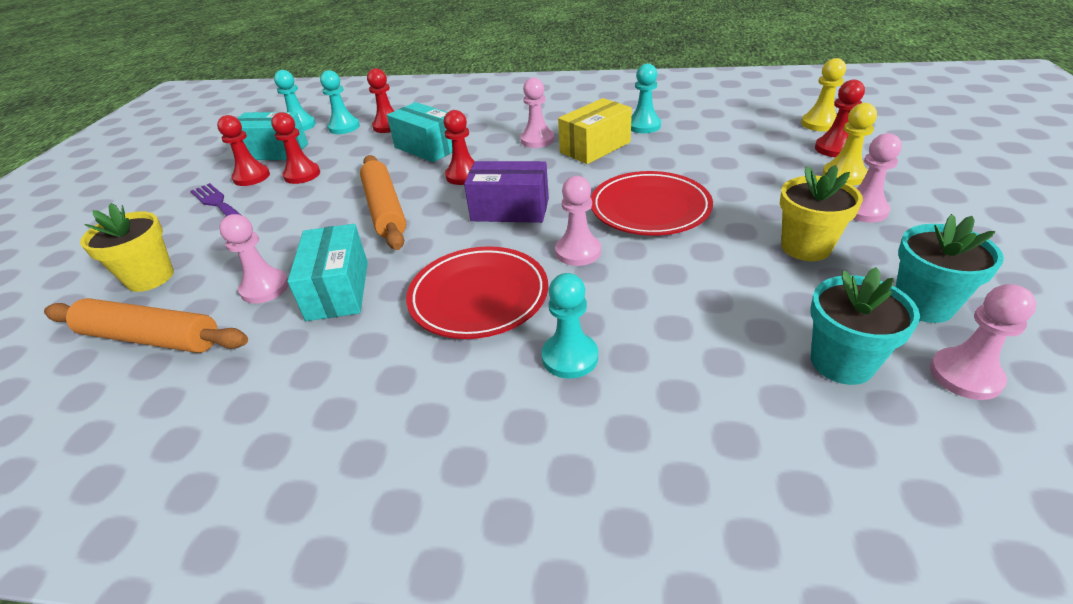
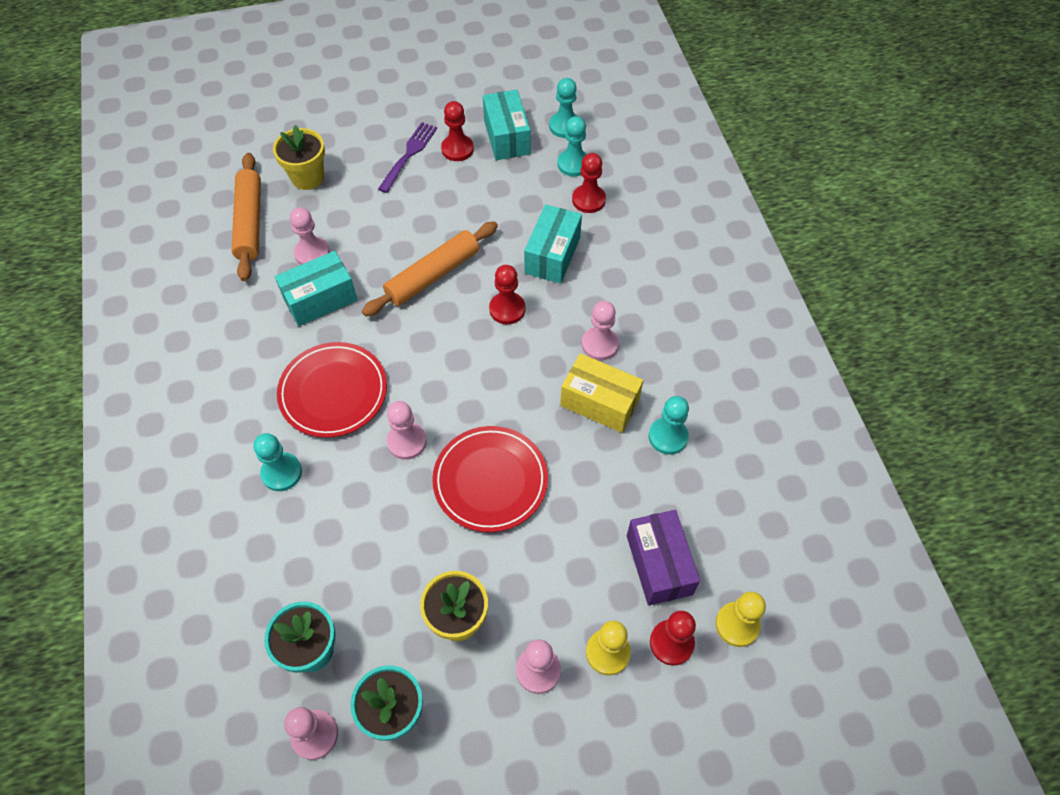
camera: 65 degrees right, 20 degrees up
red pawn [271,112,320,184] -> none
purple box [464,161,549,223] -> purple box moved to [627,510,700,606]

